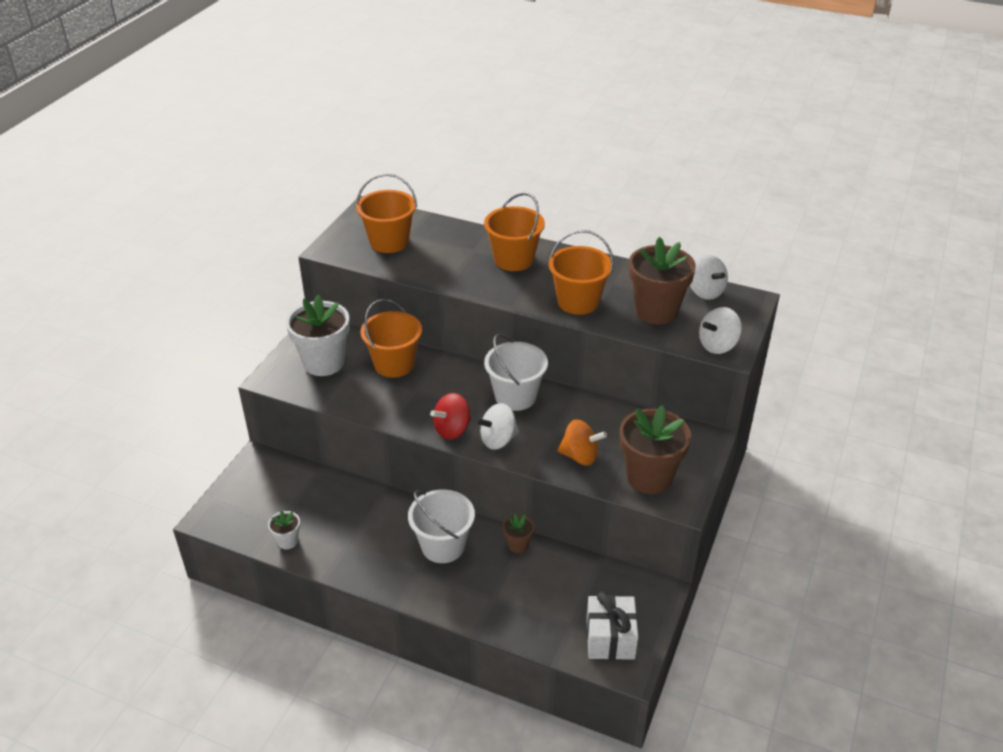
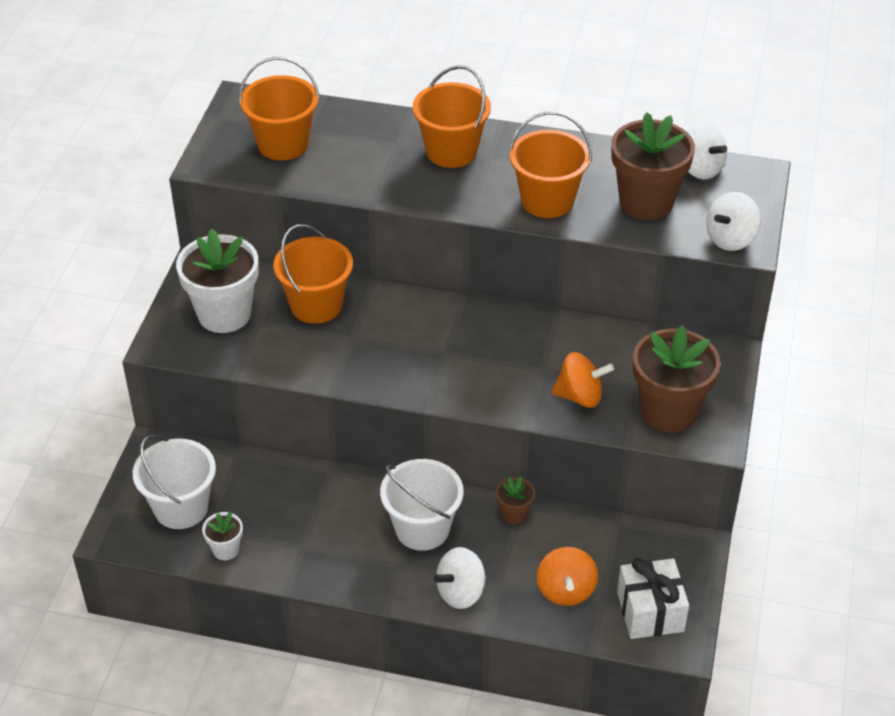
camera: 10 degrees left, 5 degrees up
red spinning top [430,393,471,439] -> none
white spinning top [475,403,519,450] -> white spinning top moved to [434,547,486,609]
white bucket [484,334,548,411] -> white bucket moved to [133,435,216,529]
none -> orange spinning top [537,547,598,606]

